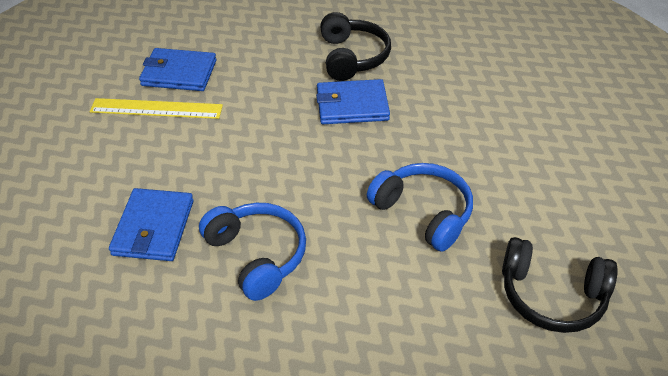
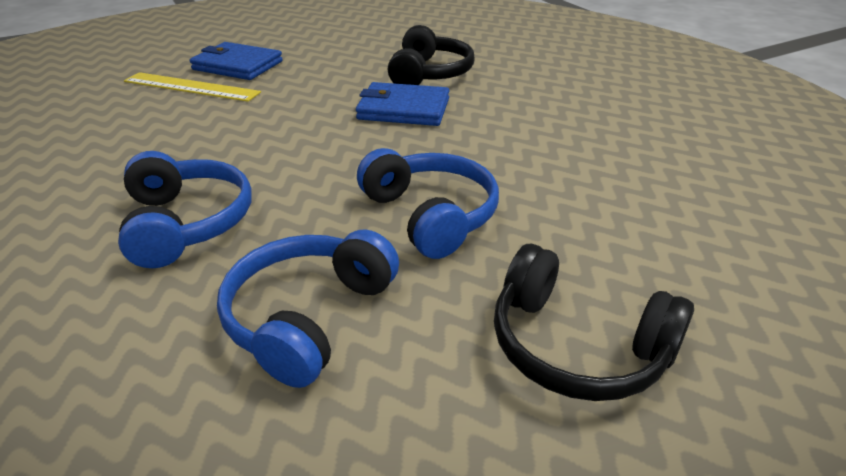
camera: 15 degrees right, 10 degrees down
blue wallet [109,188,194,261] -> none
none -> blue headphones [217,229,399,388]

